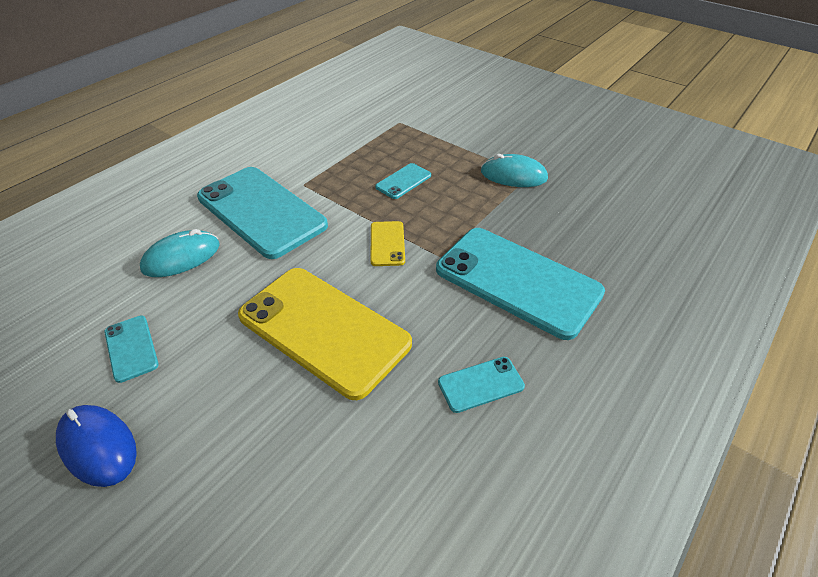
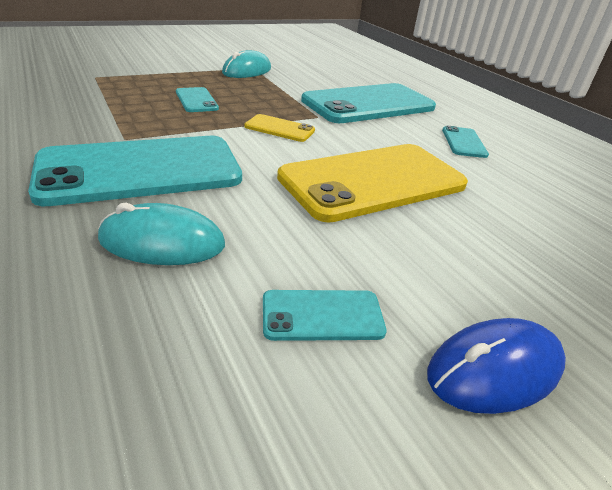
camera: 70 degrees left, 10 degrees down
turquoise mouse [140,229,220,277] -> turquoise mouse turned 75 degrees counterclockwise [98,203,225,265]

